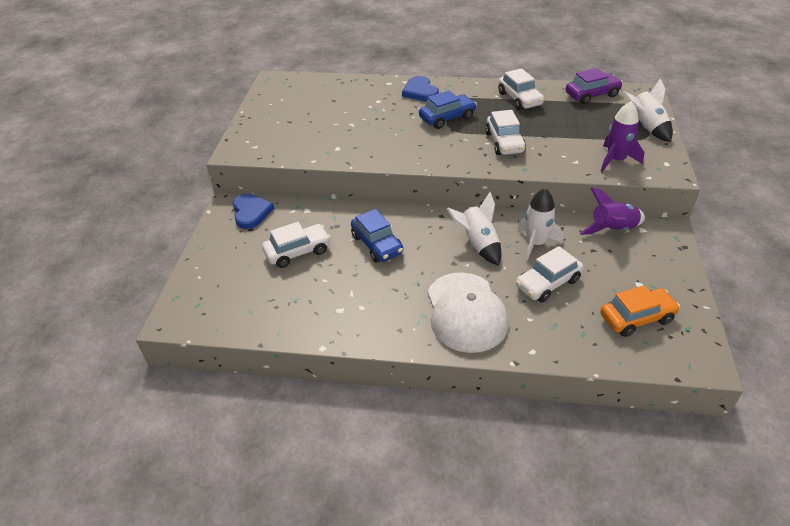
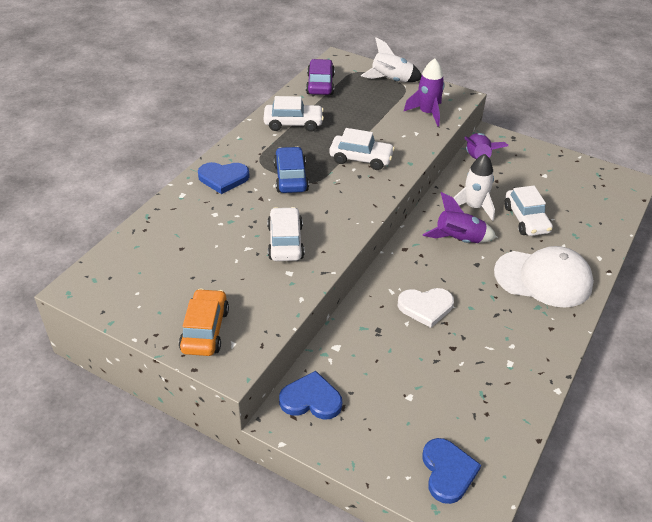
camera: 70 degrees left, 0 degrees up
white car [262,222,331,268] -> white car moved to [267,207,304,261]
blue car [351,209,403,263] -> white heart [398,288,454,328]
white rocket [447,192,501,265] -> purple rocket [423,192,496,243]
orange car [600,285,680,337] -> orange car moved to [179,289,229,356]
none -> blue heart [422,438,481,504]

